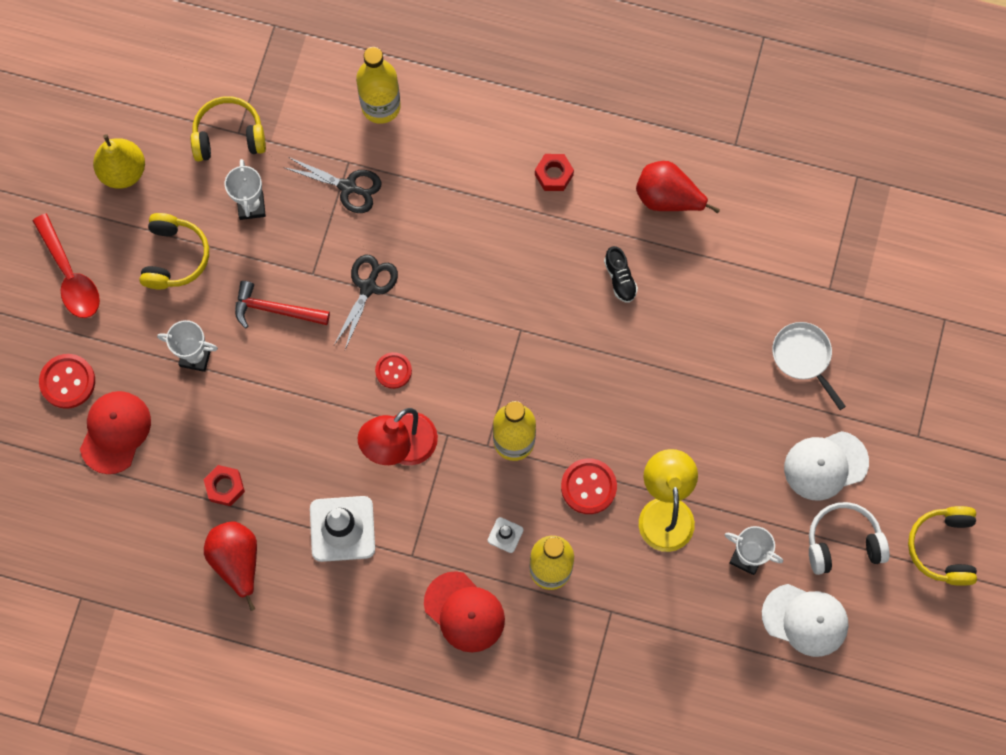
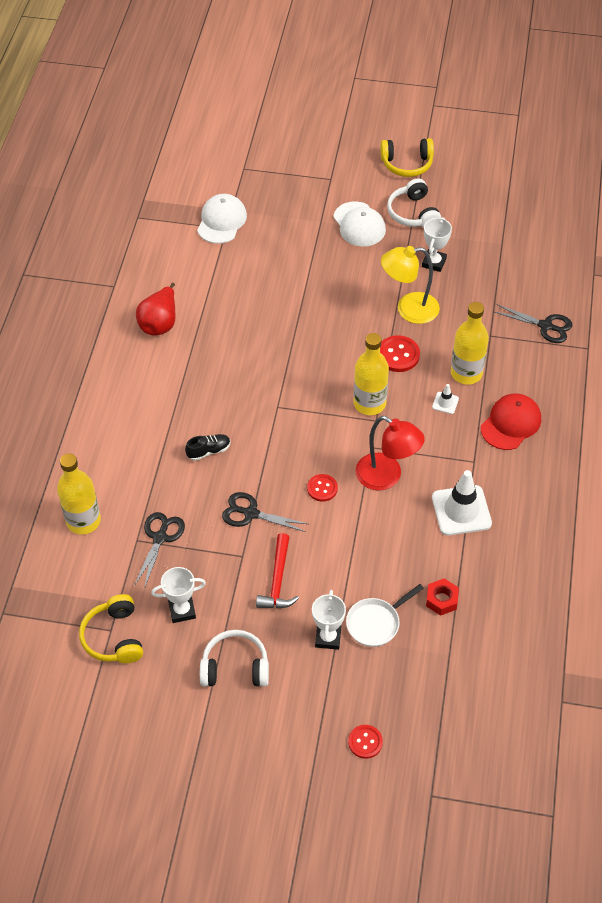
camera: 95 degrees left, 20 degrees down
red spoon [33,213,100,318] -> none
red button [39,354,95,409] -> red button [348,725,383,759], size x0.67
red cap [80,391,151,474] -> none
yellow pear [93,134,145,189] -> none
yellow headphones [140,213,209,289] -> white headphones [200,630,269,687]
red pear [204,521,257,611] -> none
red nut [535,154,574,191] -> none
black shoe [604,246,638,303] -> black shoe moved to [185,434,230,461]
white cap [762,584,849,657] -> white cap moved to [197,194,247,244]
white pan [772,322,846,410] -> white pan moved to [346,584,424,647]
none -> black scissors [493,305,572,343]

